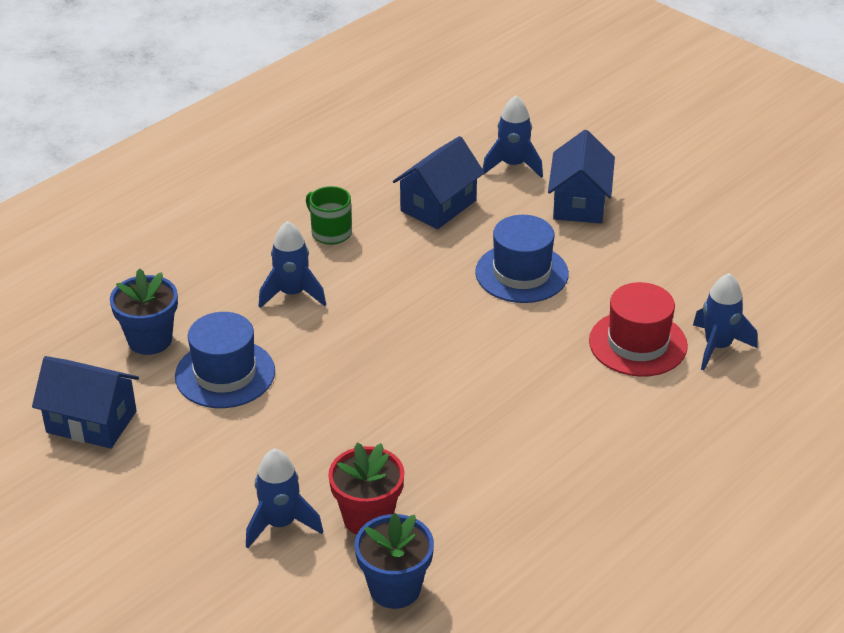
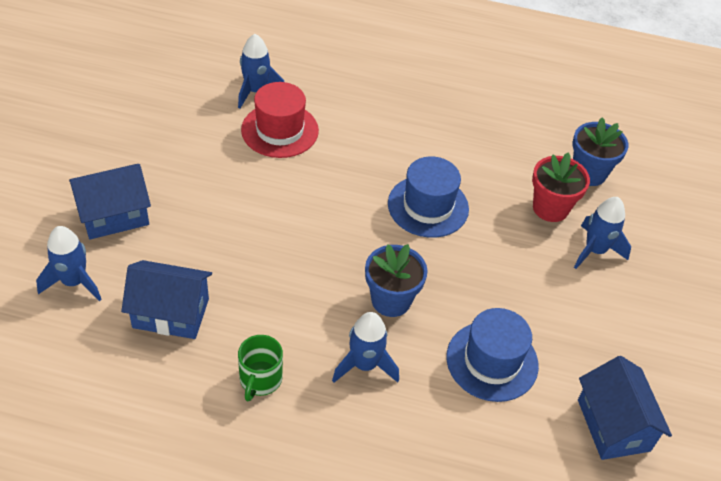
camera: 125 degrees left, 10 degrees up
blue flower pot [110,268,178,355] -> blue flower pot moved to [365,244,428,317]
blue hat [475,215,569,303] -> blue hat moved to [388,156,469,238]

